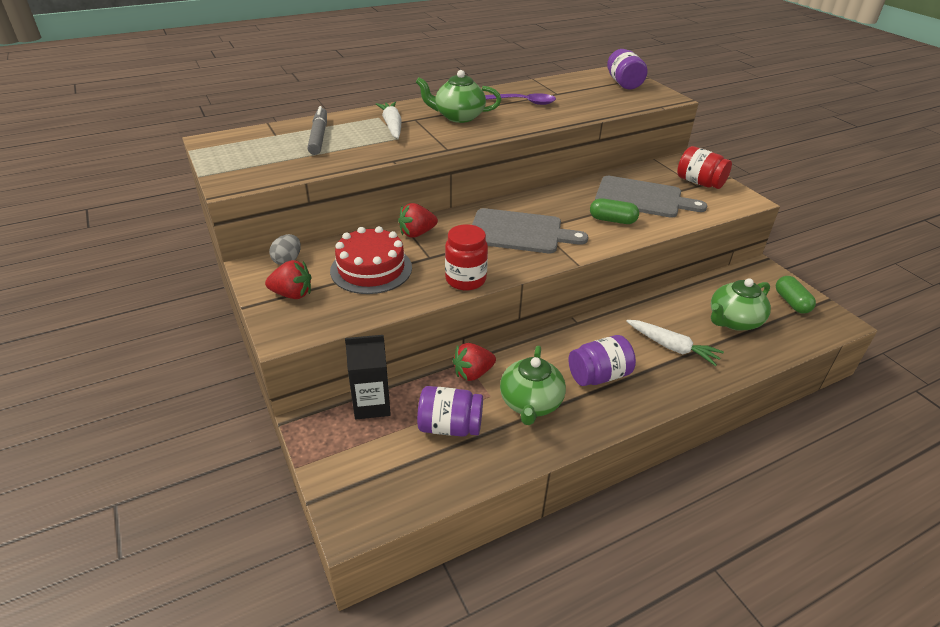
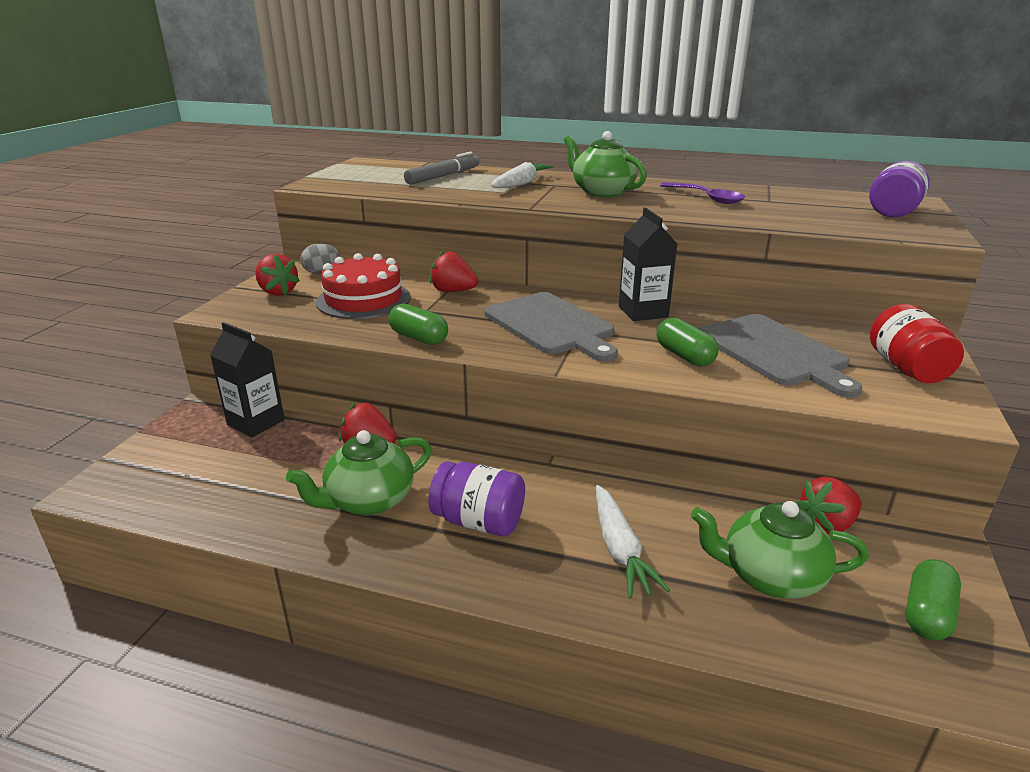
camera: 45 degrees right, 10 degrees down
purple jar [417,386,483,437] -> none
red jar [445,224,488,291] -> green capsule [388,304,448,345]
none -> black carton [619,208,677,321]
none -> red strawberry [796,477,862,534]

